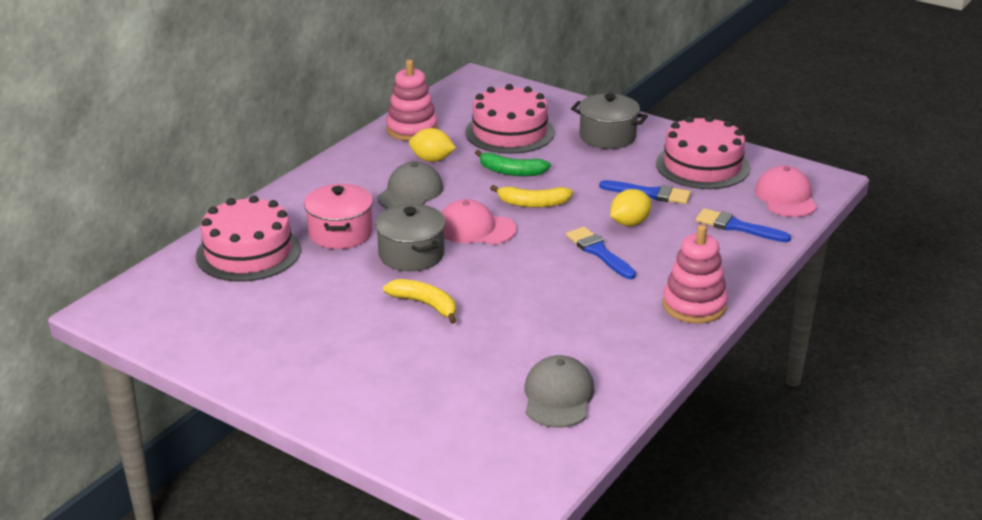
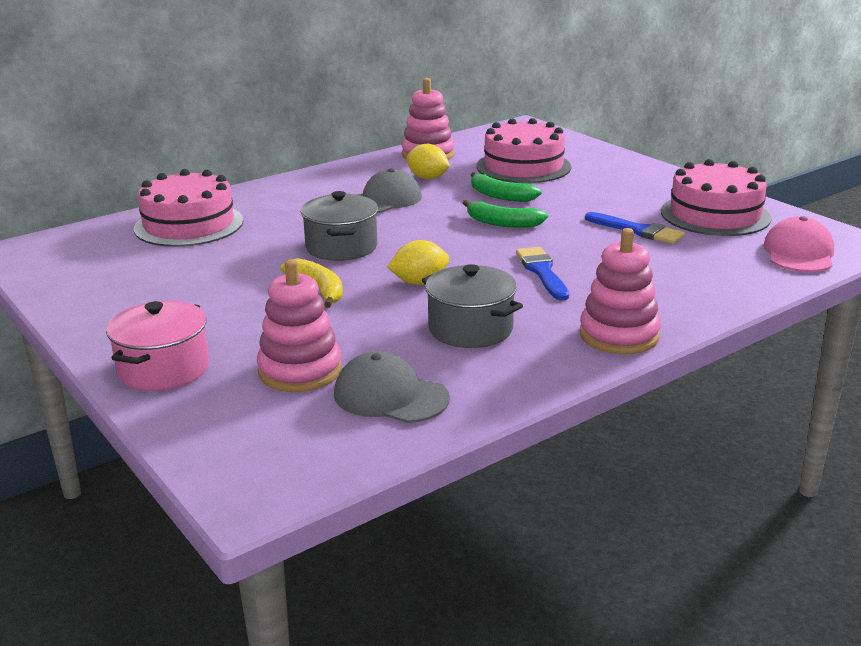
camera: 20 degrees right, 5 degrees down
pink pot [304,184,373,249] -> pink pot moved to [106,301,209,391]
pink cap [441,199,517,245] -> none
yellow banana [490,185,573,208] -> green banana [463,200,548,228]
grey cap [524,355,595,428] -> grey cap turned 90 degrees counterclockwise [334,351,450,423]
grey pot [571,93,648,149] -> grey pot moved to [422,264,523,348]
yellow lemon [610,189,651,226] -> yellow lemon moved to [387,240,449,285]
blue brush [696,208,791,242] -> none
none -> pink stacking toy [257,259,342,392]

